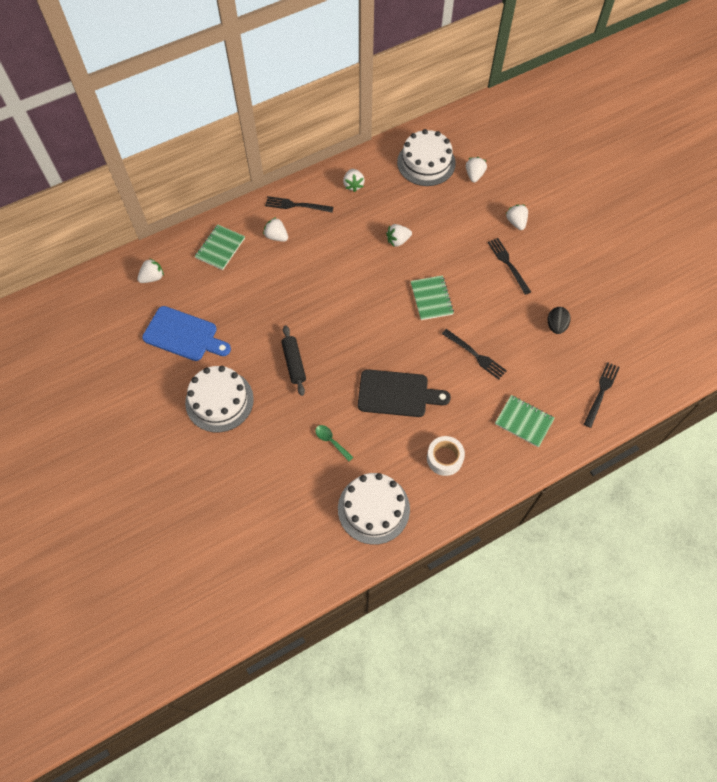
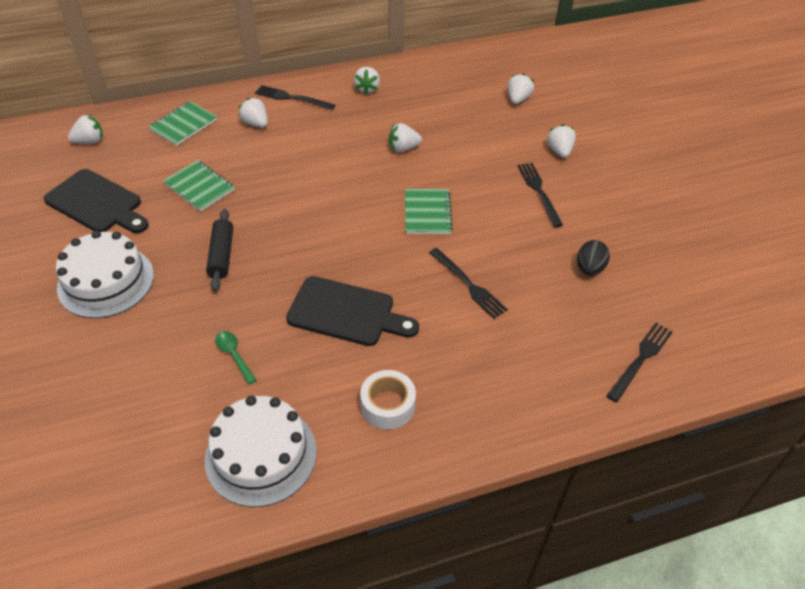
camera: 10 degrees right, 15 degrees down
blue cutting board [142,306,231,361] -> black cutting board [44,169,149,233]
white cake [397,129,456,186] -> none
green notebook [495,395,555,447] -> green notebook moved to [163,160,235,212]

